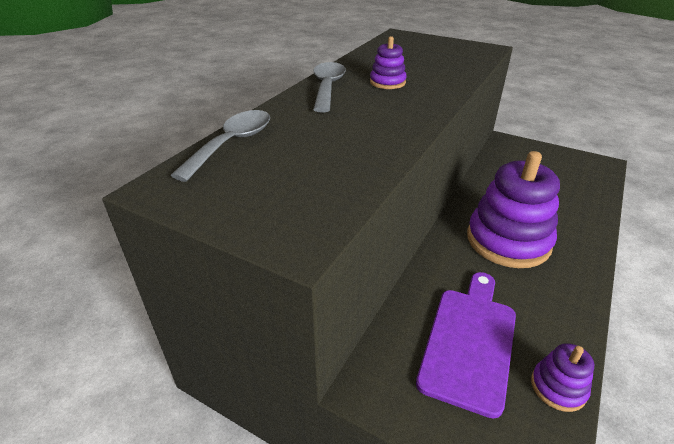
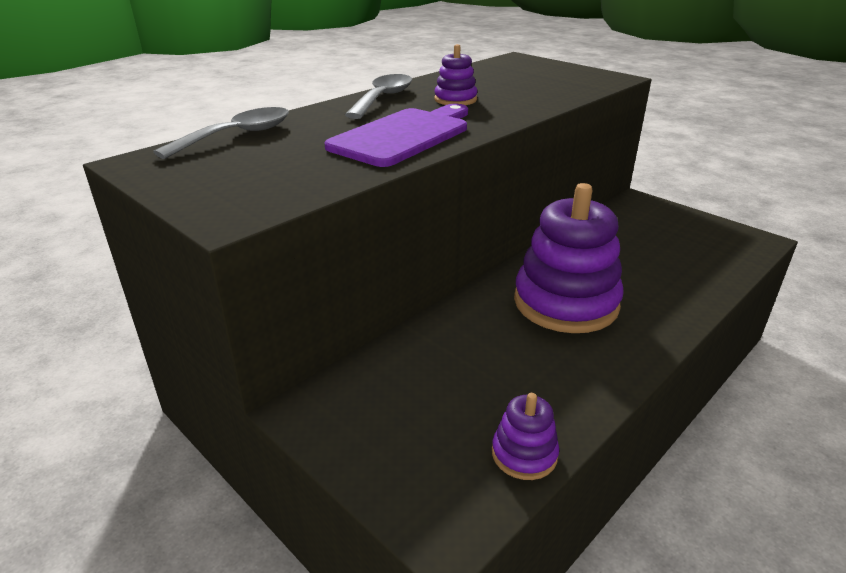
camera: 15 degrees right, 5 degrees down
purple cutting board [416,272,516,419] -> purple cutting board moved to [324,104,468,167]

